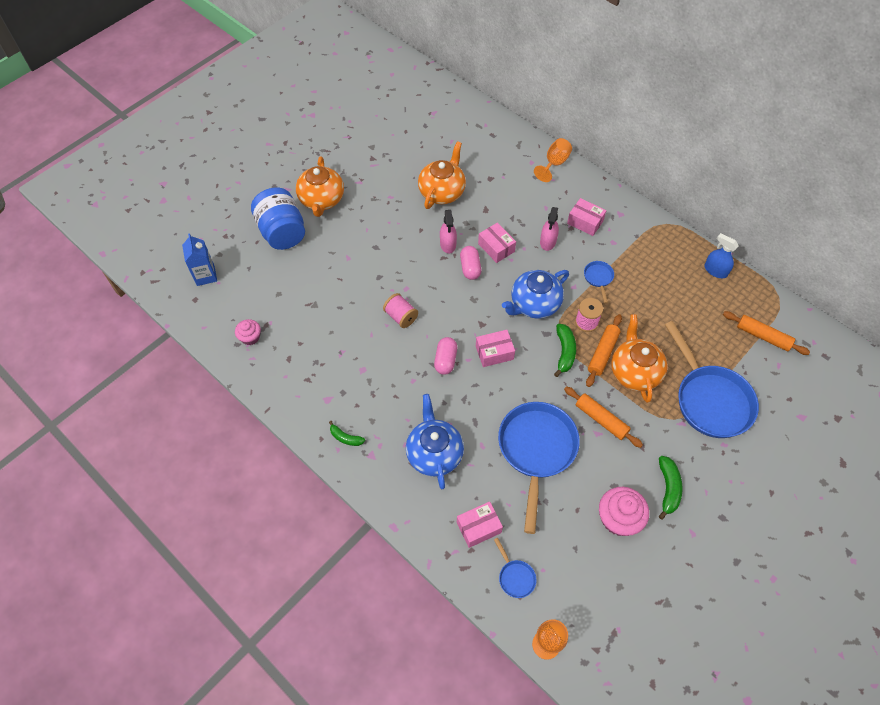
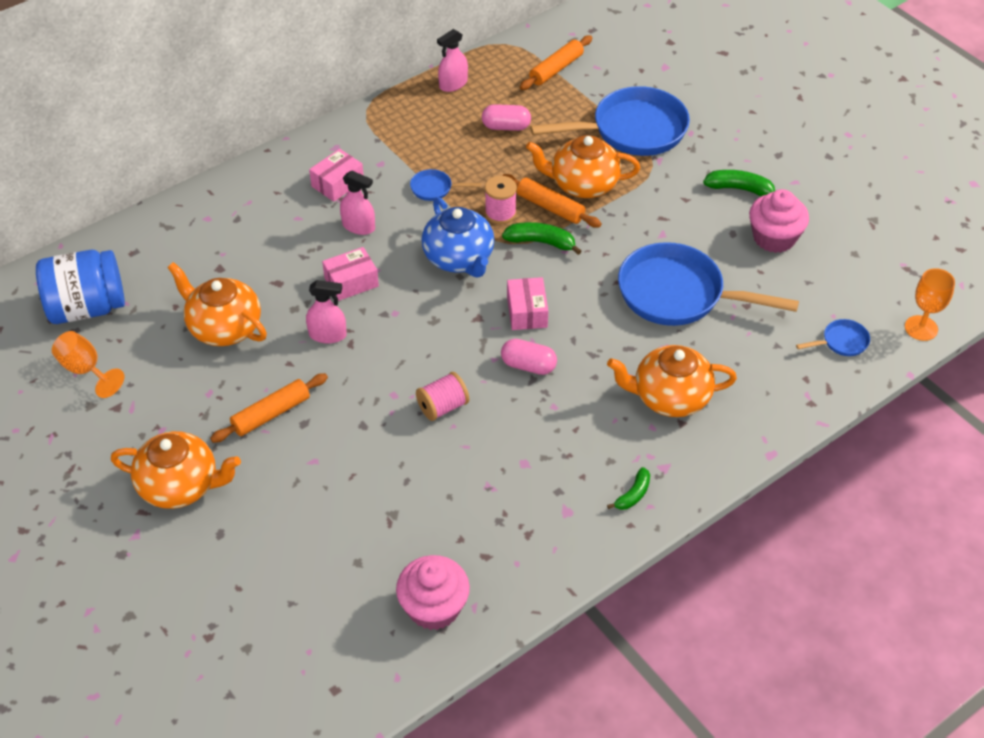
camera: 80 degrees left, 10 degrees down
blue carton [182,233,217,286] -> none
pink cupcake [235,319,261,345] -> pink cupcake [396,555,470,630], size x1.70
blue jar [251,188,305,250] -> blue jar moved to [36,250,125,324]
blue teapot [406,394,464,489] -> orange teapot [607,345,737,417]
pink box [457,501,503,548] -> none
pink capsule [460,246,481,280] -> pink capsule moved to [482,104,531,131]
orange goblet [534,138,572,182] -> orange goblet moved to [52,331,124,398]
orange rolling pin [564,386,643,448] -> orange rolling pin moved to [210,373,328,443]
blue spray bottle [704,233,739,278] -> pink spray bottle [437,29,468,92]

